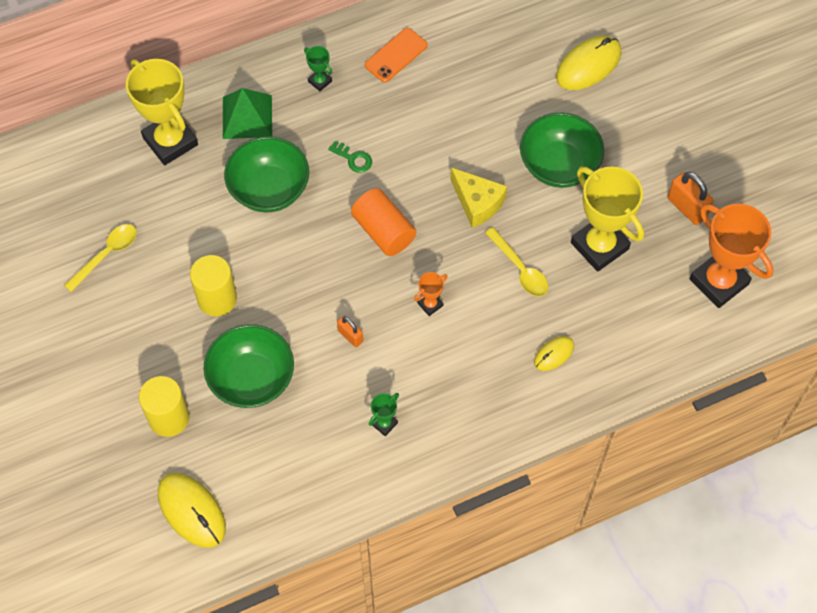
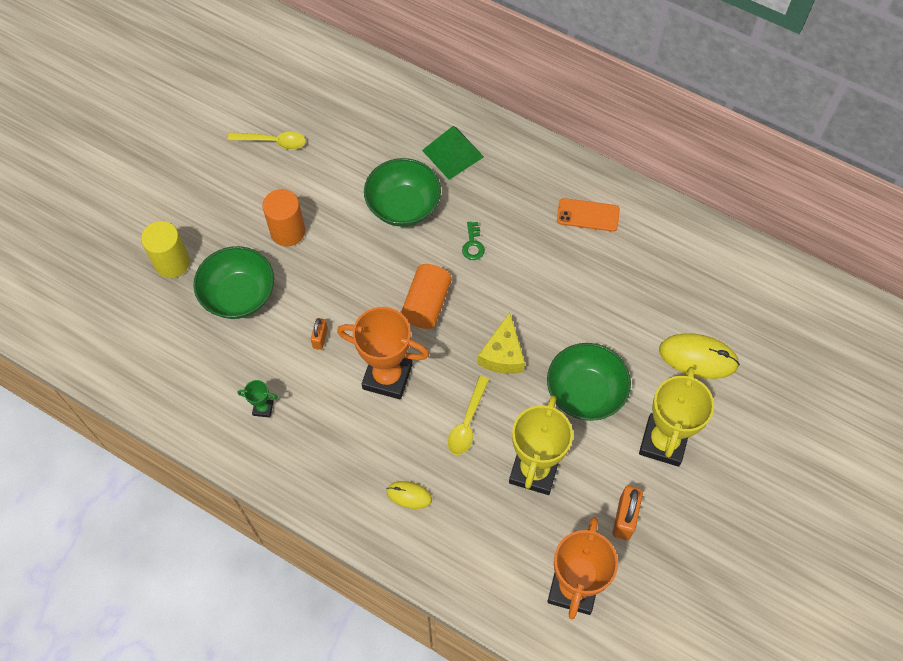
camera: 55 degrees right, 0 degrees up
yellow trophy [126,59,198,165] -> yellow trophy moved to [639,367,714,467]
yellow mouse [158,473,226,548] -> none
yellow cylinder [190,255,237,317] -> orange cylinder [263,189,305,247]
green trophy [304,46,332,91] -> none
orange trophy [414,272,448,316] -> orange trophy [337,307,429,399], size x2.29

